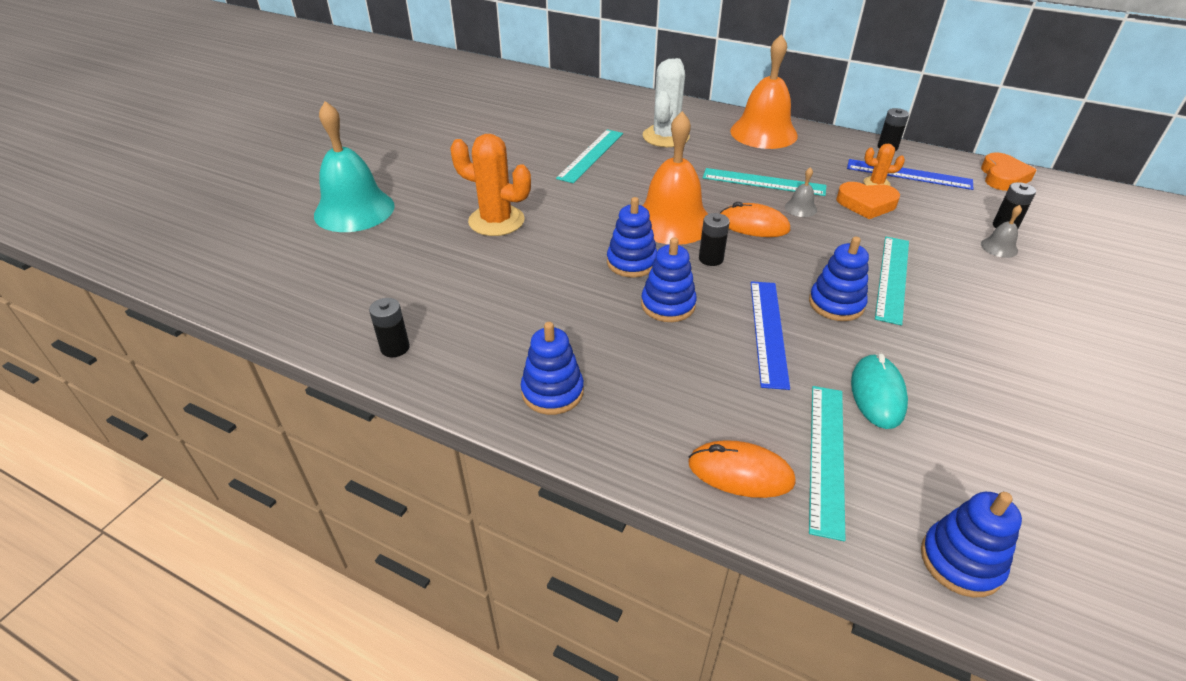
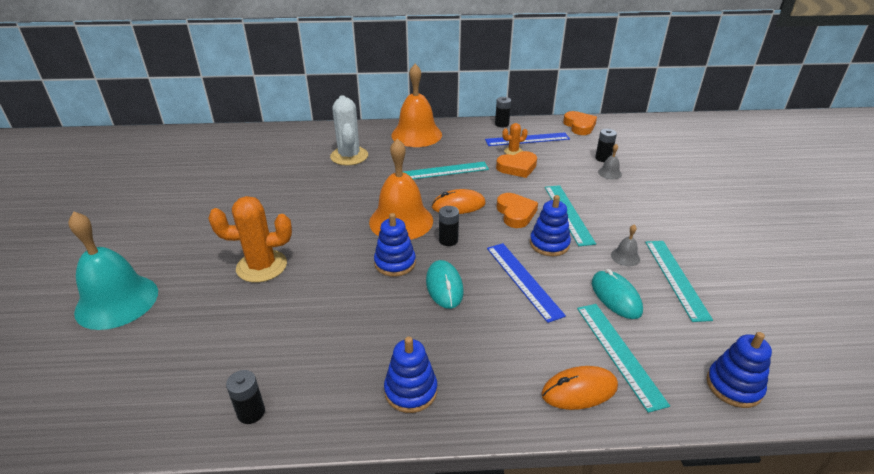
camera: 30 degrees left, 5 degrees down
turquoise ruler [556,129,623,183] -> turquoise ruler moved to [645,241,713,322]
blue stacking toy [641,237,697,322] -> turquoise mouse [426,260,463,309]
grey bell [785,167,817,217] -> grey bell moved to [611,225,640,267]
none -> orange heart [497,193,538,228]

